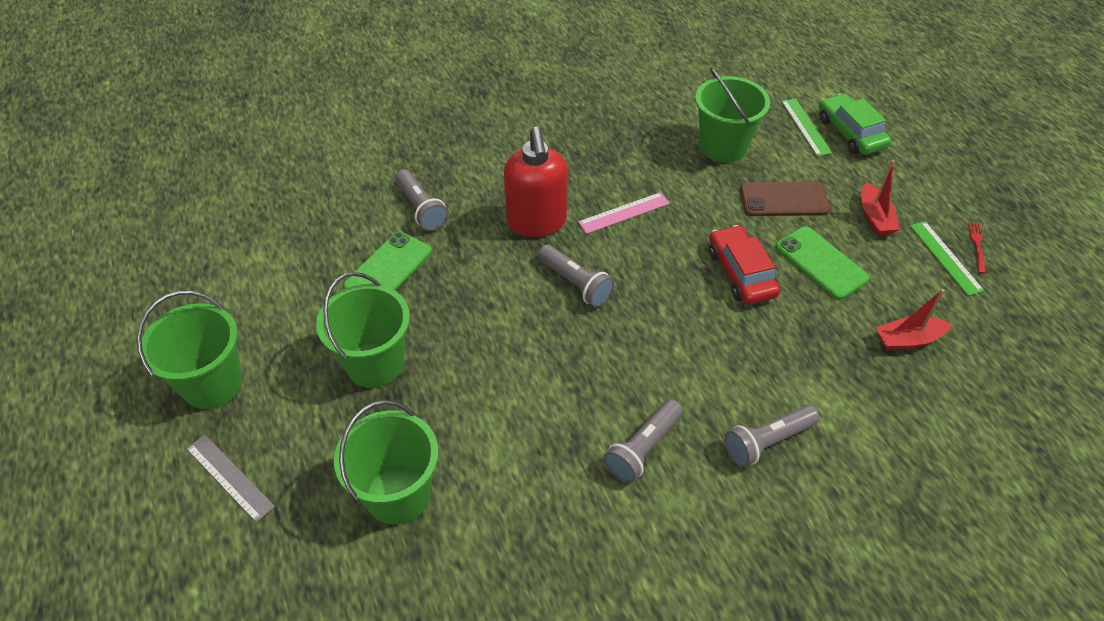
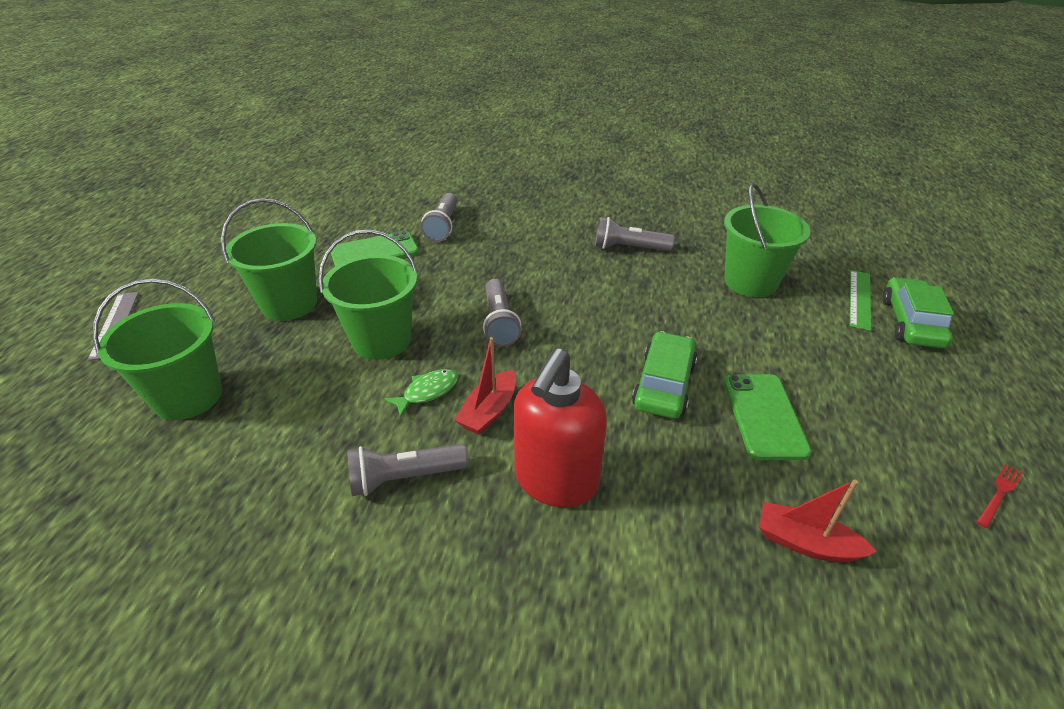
camera: 35 degrees right, 10 degrees down
green bucket [137,291,242,409] -> green bucket moved to [319,230,418,360]
red soap dispenser [504,127,568,237] -> red soap dispenser moved to [513,349,607,507]
pink ruler [578,192,670,234] -> none
red car [709,225,780,305] -> green car [632,331,697,419]
grey flashlight [724,405,819,467] -> grey flashlight moved to [595,217,675,251]
brown phone [740,182,830,216] -> none
red boat [861,160,900,236] -> red boat moved to [455,337,516,435]
green ruler [910,221,984,296] -> none
none -> green fish [384,369,458,418]

